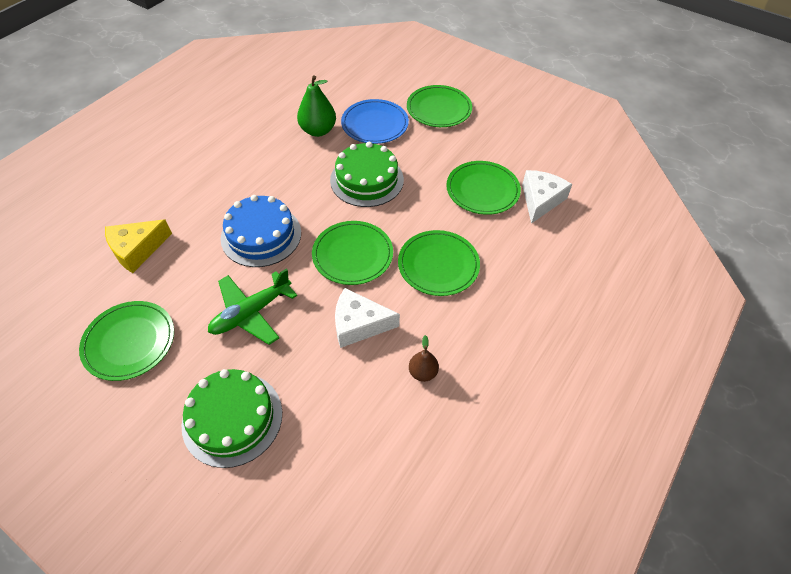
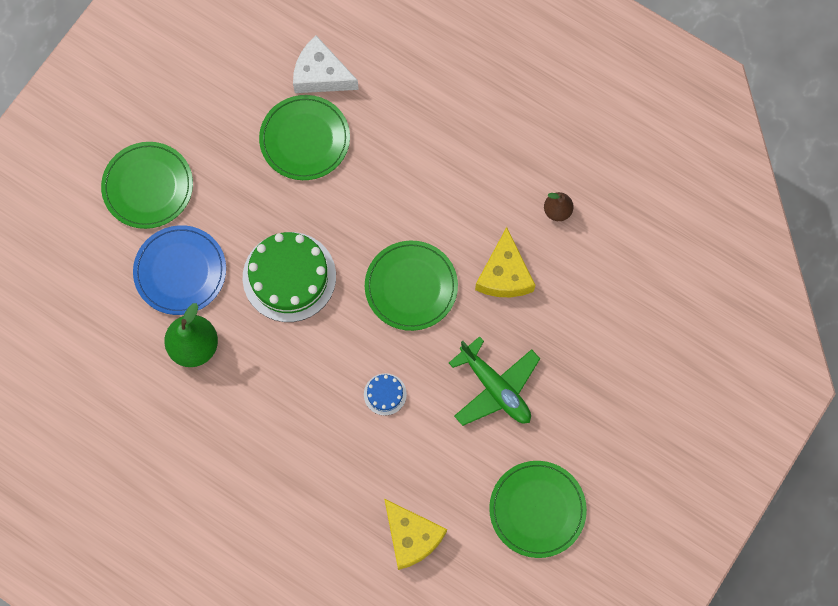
camera: 90 degrees left, 20 degrees up
green cake [181,369,282,468] -> none
blue cake [221,195,301,267] -> blue cake [364,373,407,416], size x0.45
white cheese [335,288,400,348] -> yellow cheese [475,227,535,297]
green plate [398,230,480,296] -> none

